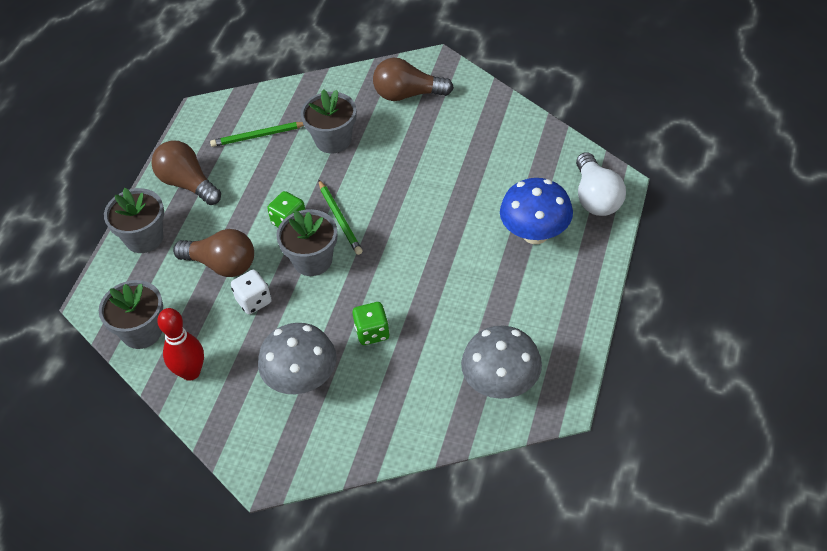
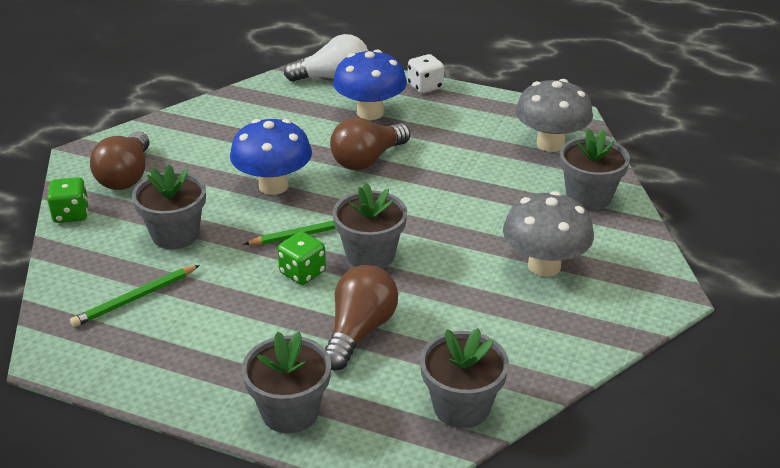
camera: 90 degrees left, 15 degrees down
brown light bulb [151,141,221,205] -> brown light bulb moved to [330,117,410,170]
red bowling pin [157,308,204,381] -> none
green pencil [210,122,304,147] -> green pencil turned 60 degrees clockwise [70,265,200,327]
white dice [231,270,272,314] -> white dice moved to [408,54,444,94]
green dice [353,302,390,345] -> green dice moved to [47,177,89,223]
none -> blue mushroom [230,119,312,195]
none -> grey flower pot [560,128,630,210]

